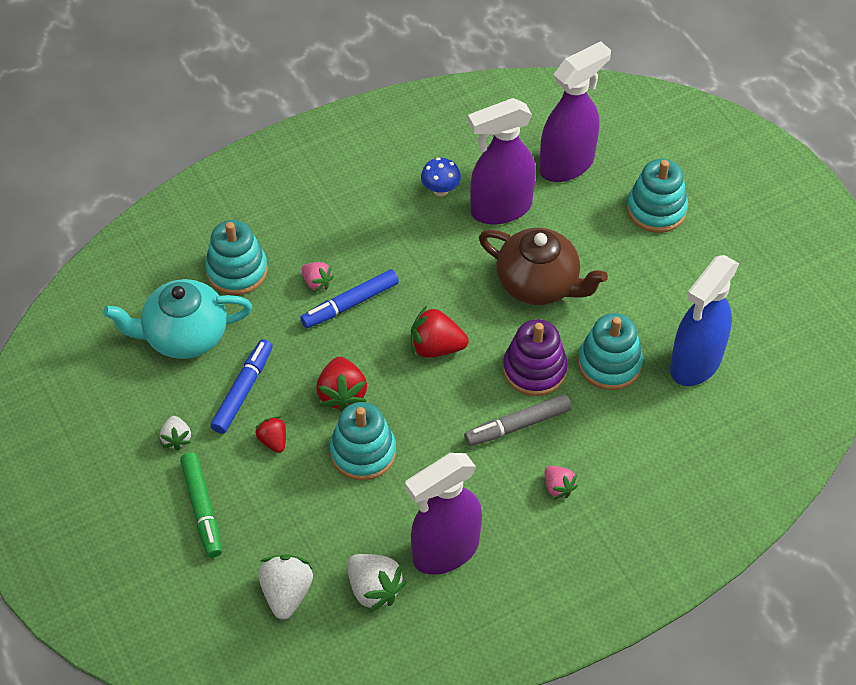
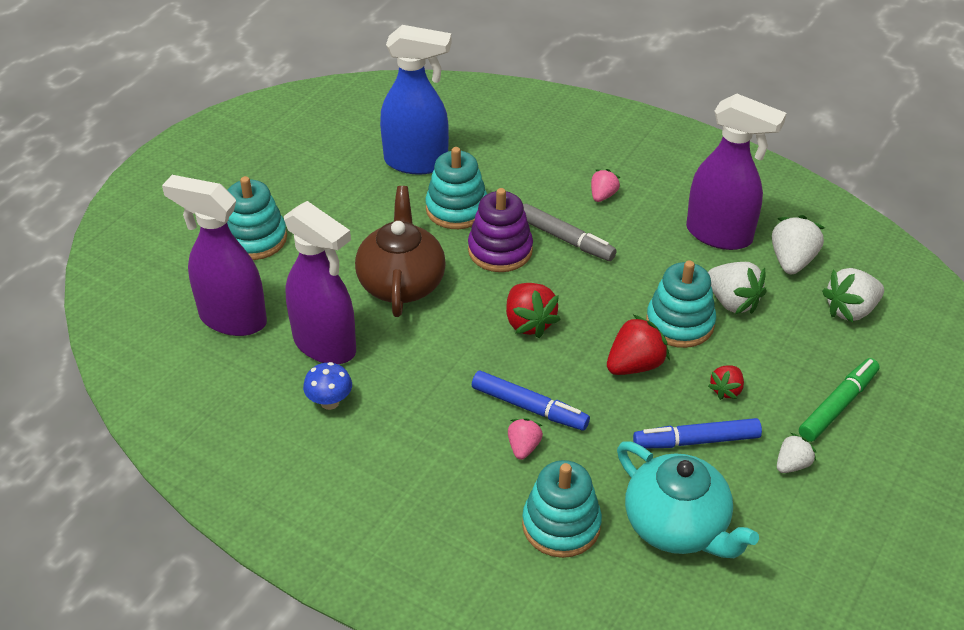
camera: 120 degrees left, 10 degrees down
none -> white strawberry [708,262,767,314]

